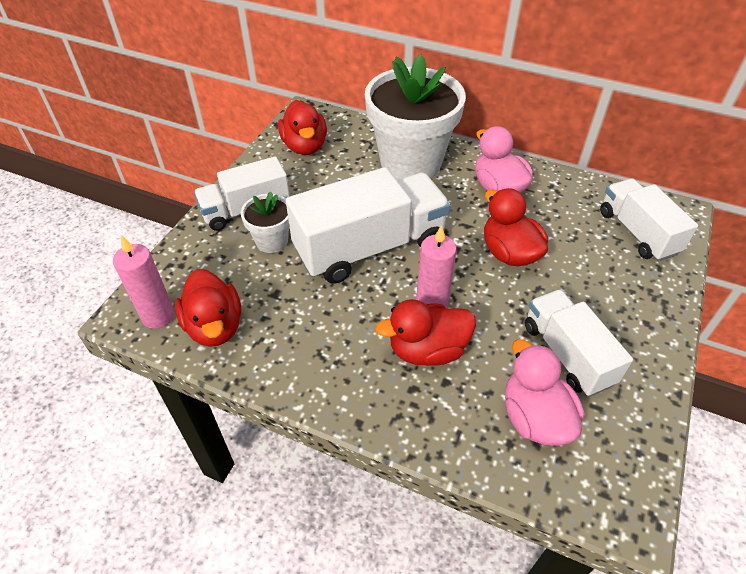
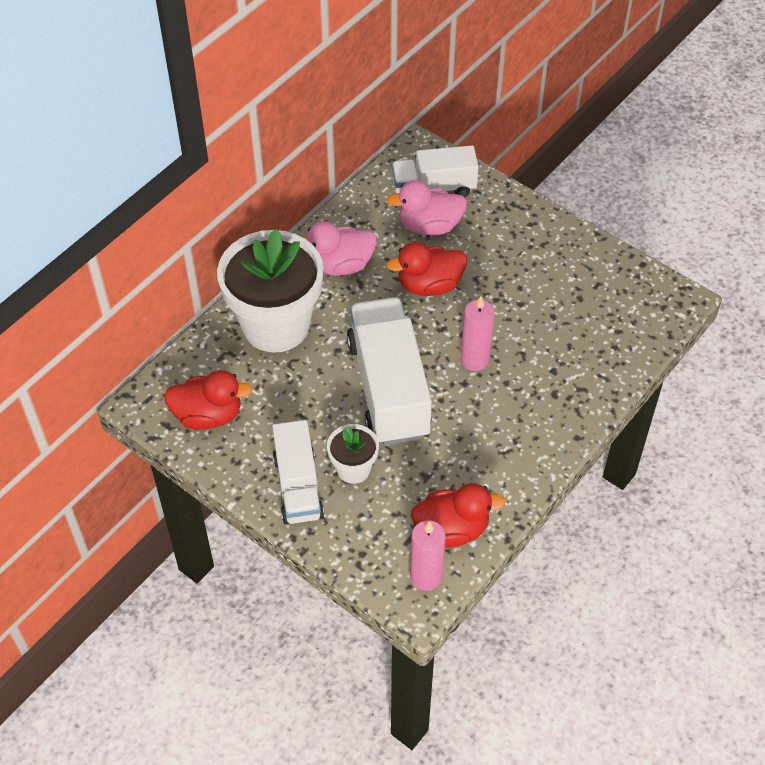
camera: 75 degrees left, 5 degrees up
red duck [375,299,476,366] -> none
pink duck [505,339,584,446] -> pink duck moved to [387,180,467,235]
white truck [525,289,633,397] -> none

